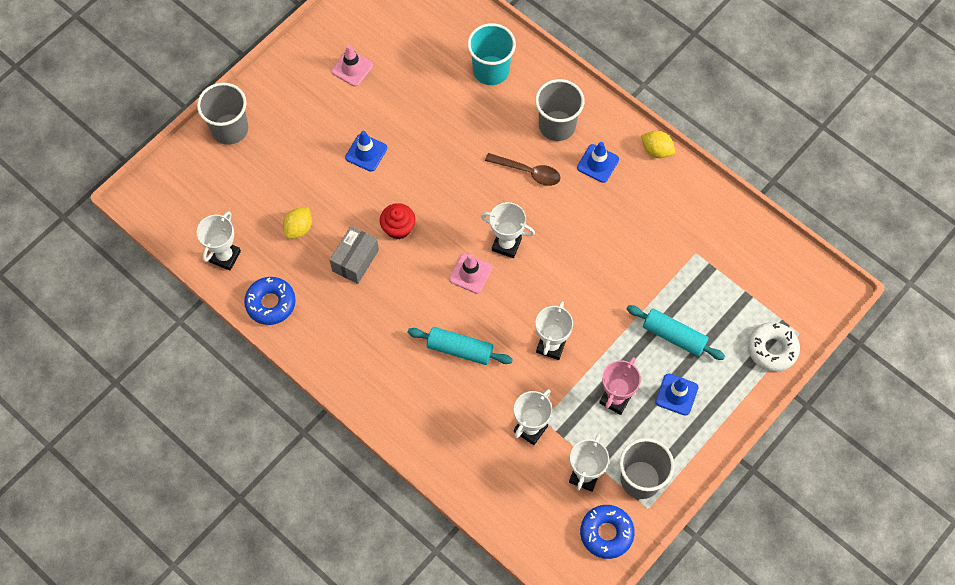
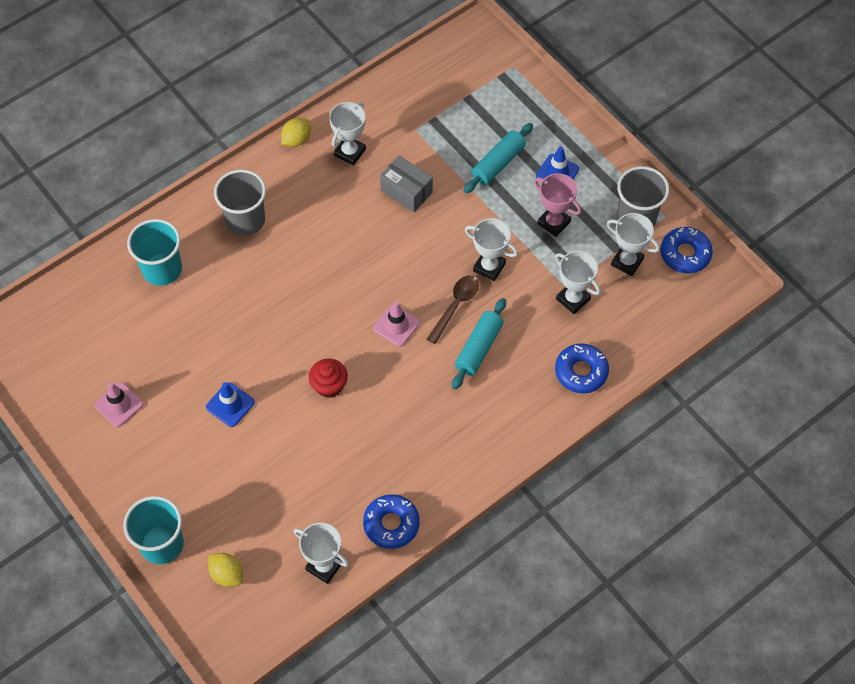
camera: 80 degrees left, 5 degrees down
grey cup [197,82,248,145] -> turquoise cup [123,496,184,564]
yellow lemon [283,207,312,239] -> yellow lemon moved to [208,553,243,587]
grey box [330,226,379,284] -> grey box moved to [380,155,433,212]
white trophy [481,202,535,258] -> white trophy moved to [329,102,366,165]
brown spoon [485,153,561,186] -> brown spoon moved to [427,275,479,344]
blue traffic cone [577,142,619,183] -> none
white donut [748,322,800,372] -> none
none -> blue donut [555,344,609,393]

